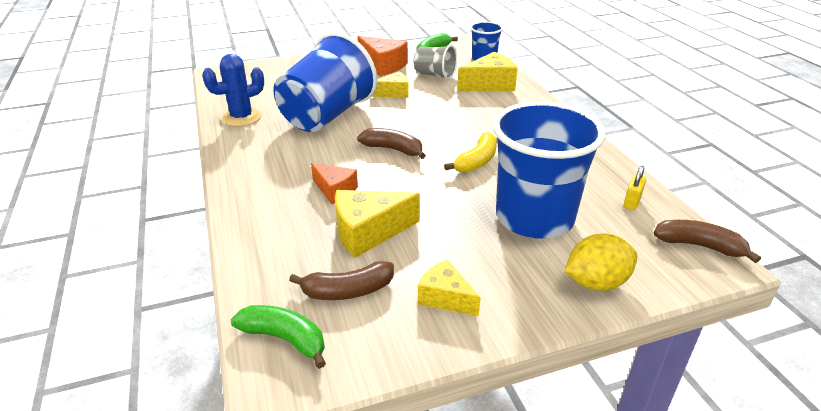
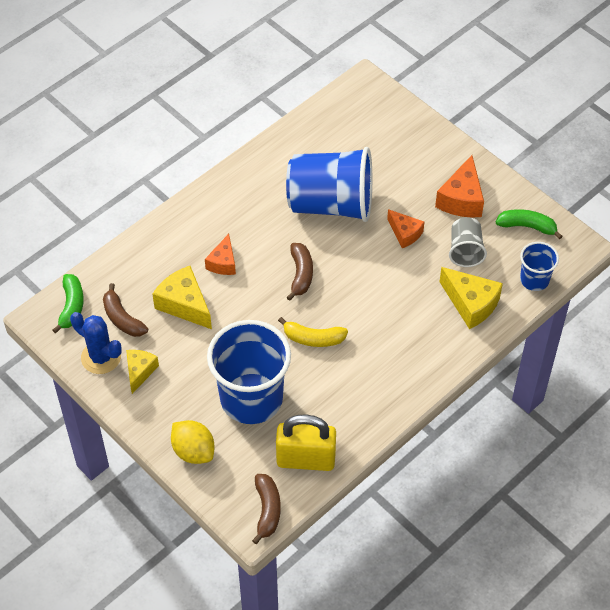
camera: 65 degrees right, 20 degrees up
blue cactus [202,54,264,127] -> blue cactus moved to [70,312,122,374]
yellow cheese [371,72,408,98] -> orange cheese [387,209,424,248]
yellow padlock [624,166,646,210] -> yellow padlock [276,415,336,471], size x2.38

